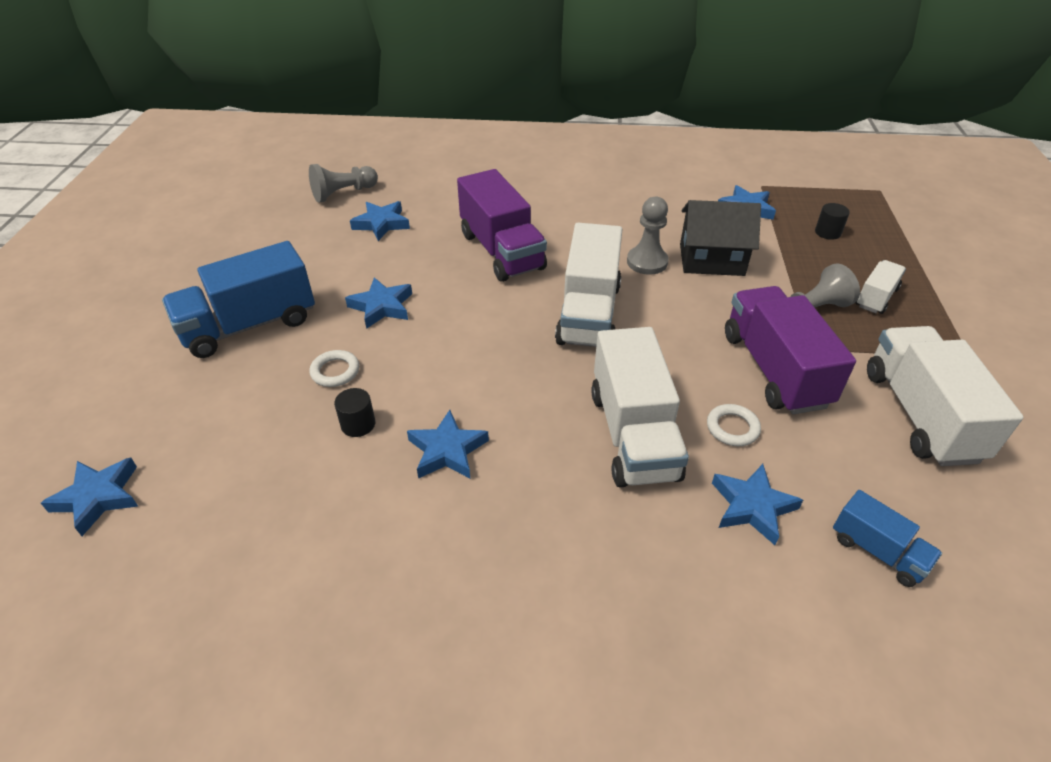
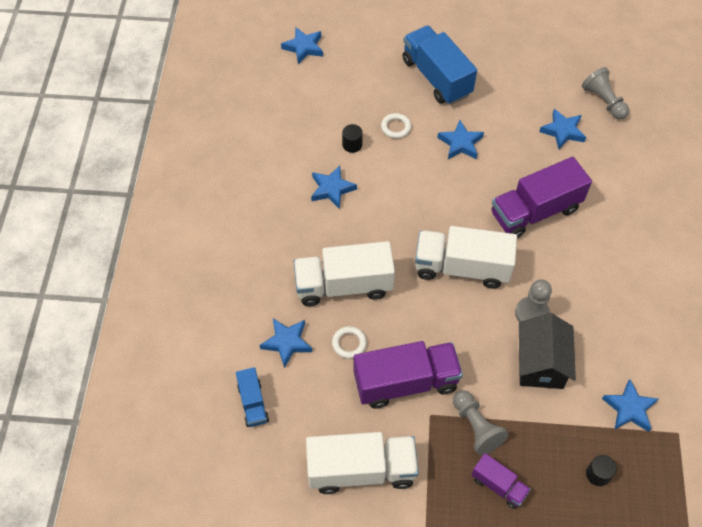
camera: 90 degrees right, 15 degrees up
blue truck [833,490,942,587] -> blue truck turned 60 degrees counterclockwise [236,367,269,427]
white truck [856,260,906,314] -> purple truck [471,453,531,509]

